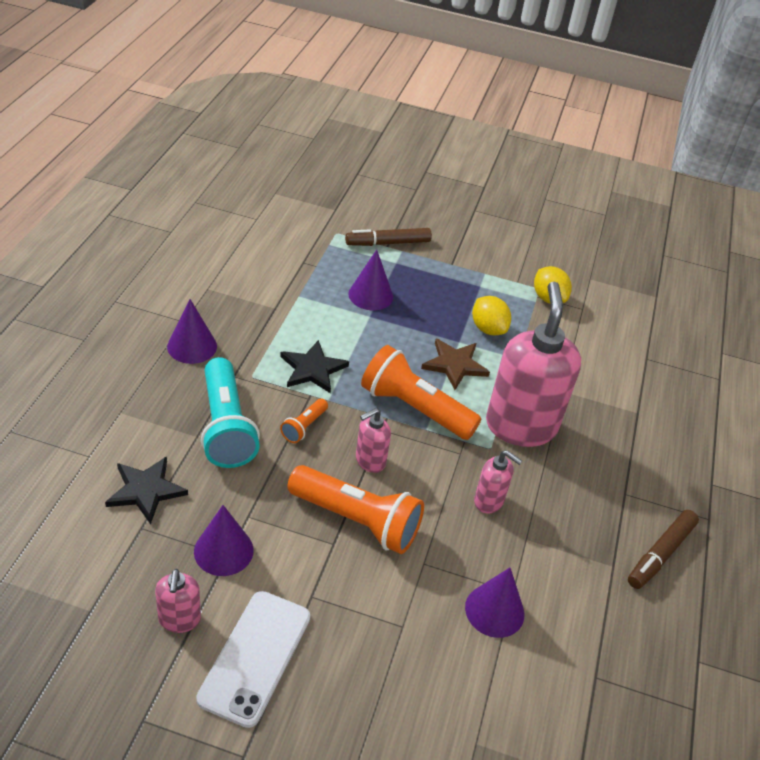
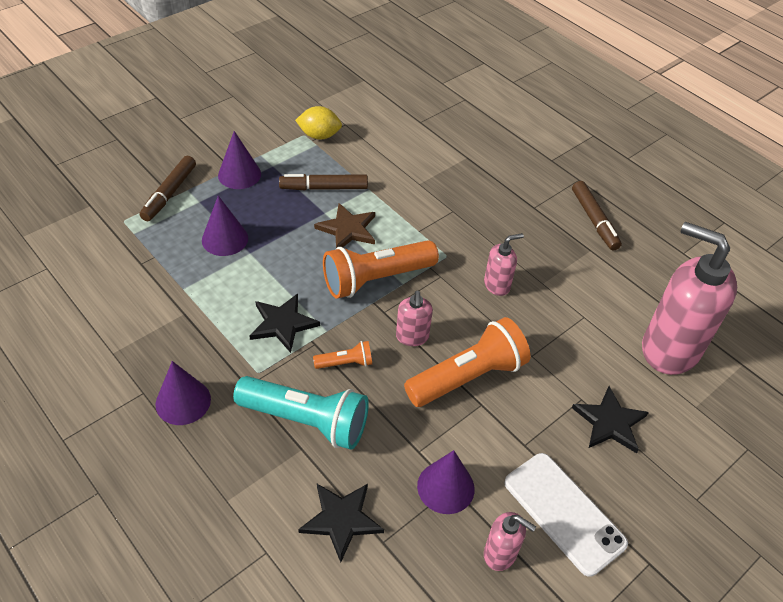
camera: 55 degrees left, 5 degrees up
orange flashlight [280,399,328,443] -> orange flashlight turned 75 degrees counterclockwise [313,341,372,369]
purple cone [465,567,524,638] -> purple cone moved to [218,131,261,189]
yellow lemon [472,296,511,335] -> brown marker [279,174,368,190]
pink soap dispenser [486,282,581,447] -> pink soap dispenser moved to [642,222,737,375]
none -> black star [572,386,649,453]

